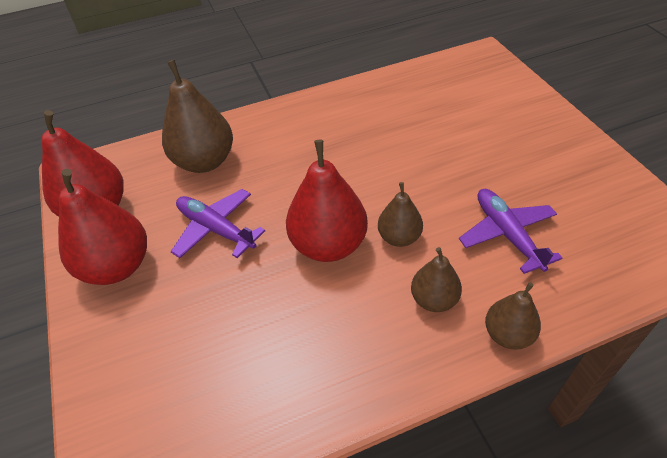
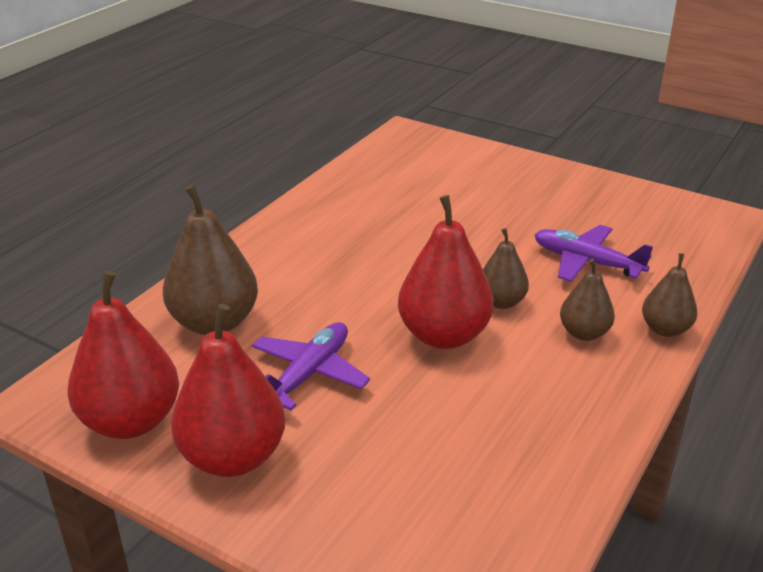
camera: 40 degrees left, 15 degrees down
purple plane [171,189,265,258] -> purple plane turned 120 degrees clockwise [252,322,370,411]

